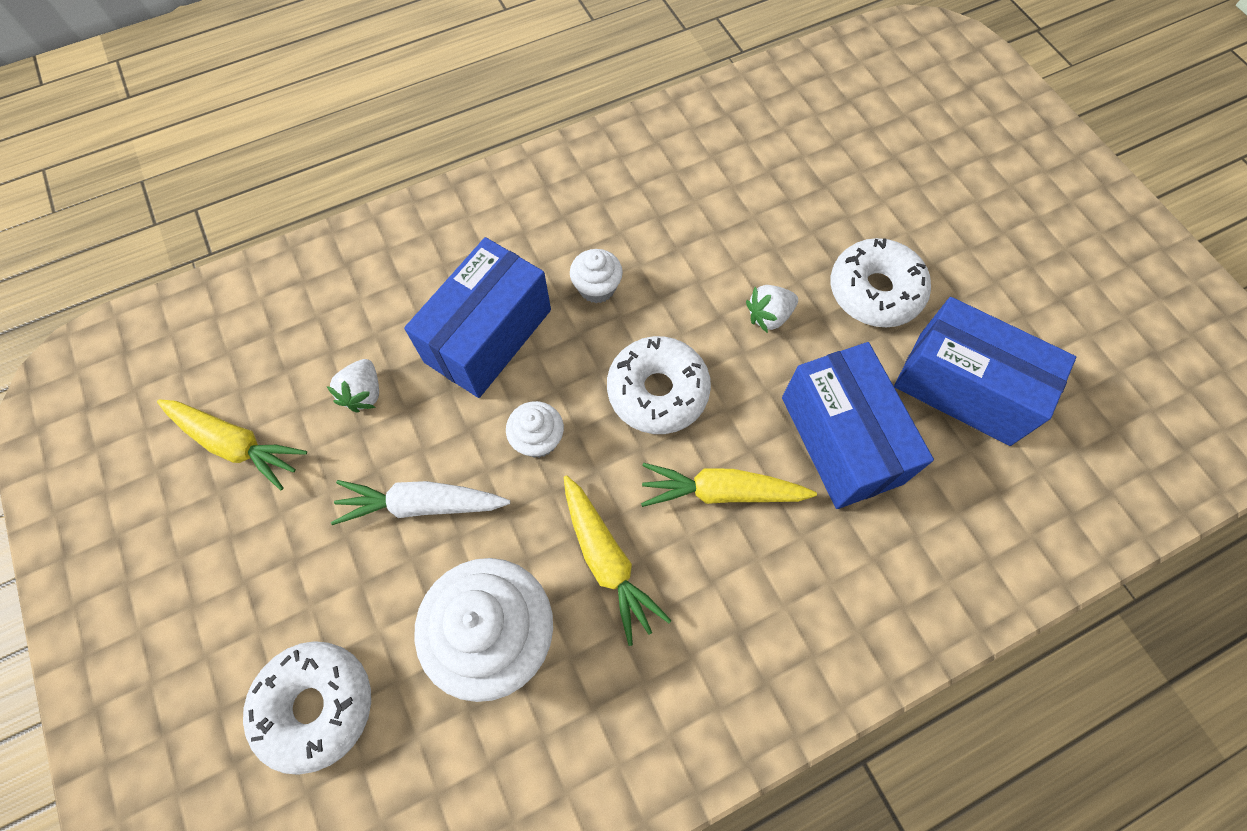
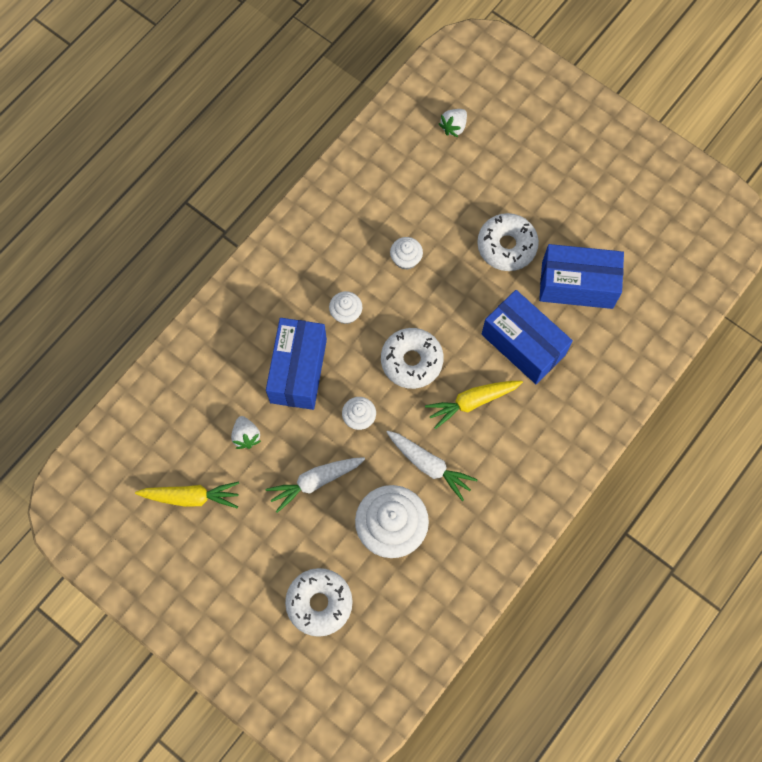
camera: 25 degrees left, 5 degrees up
yellow carrot [564,475,672,646] -> white carrot [386,431,478,501]
white strawberry [746,285,798,333] -> white strawberry moved to [439,109,467,137]
none -> white cupcake [390,237,423,270]

